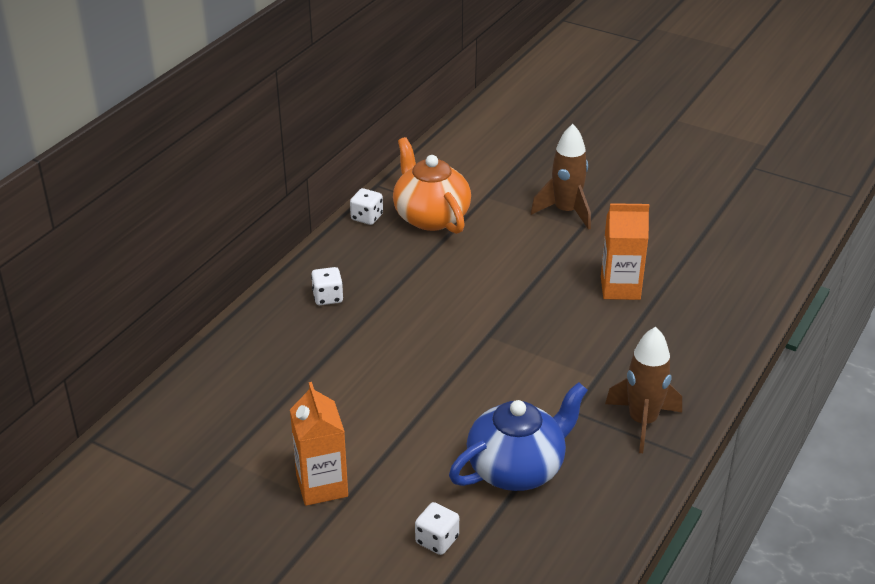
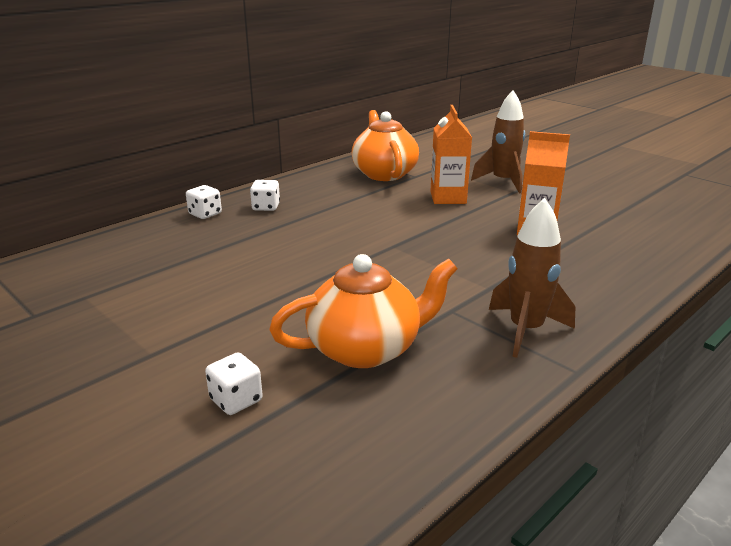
camera: 15 degrees right, 10 degrees down
orange carton [290,382,348,506] -> orange carton moved to [430,105,472,204]
white dice [350,188,383,225] -> white dice moved to [186,185,222,219]
blue teapot [449,382,588,491] -> orange teapot [269,254,457,368]

